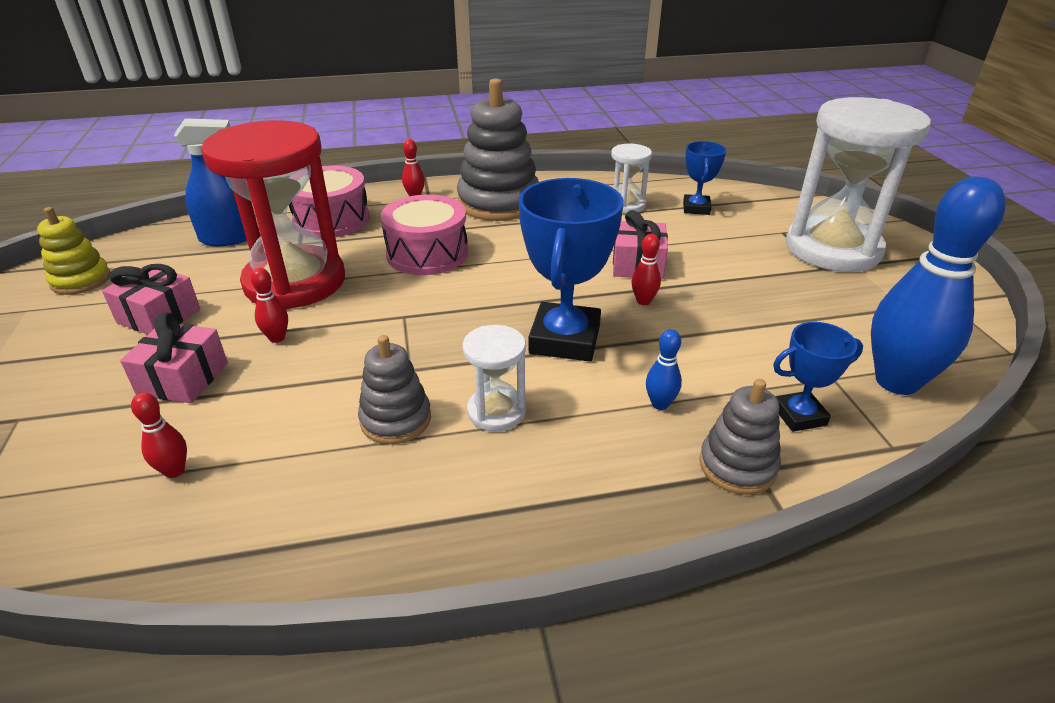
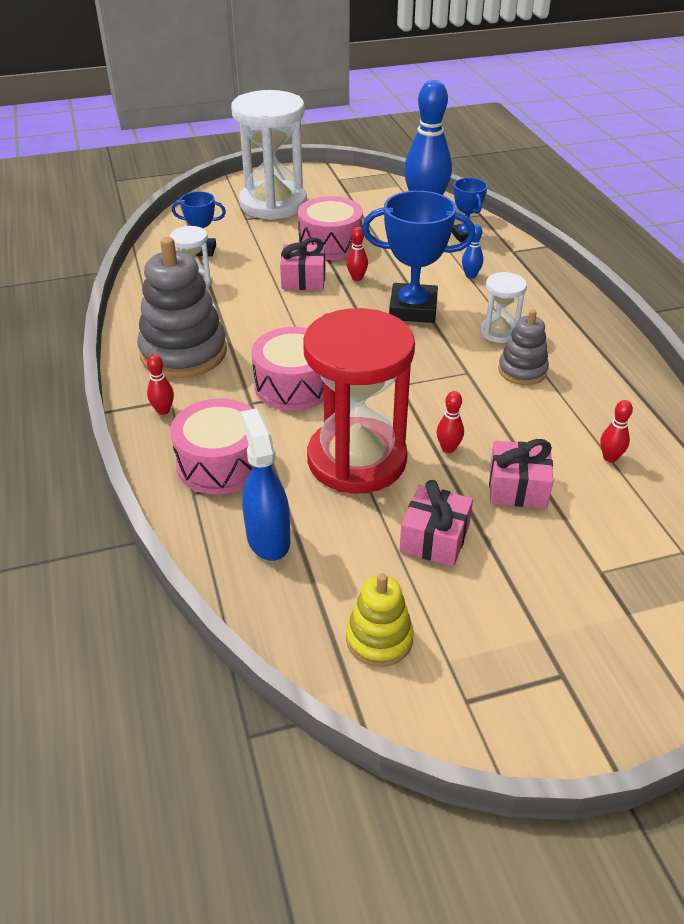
camera: 95 degrees left, 5 degrees up
grey stacking toy [699,379,781,495] -> none
none -> pink drum [298,196,363,260]

